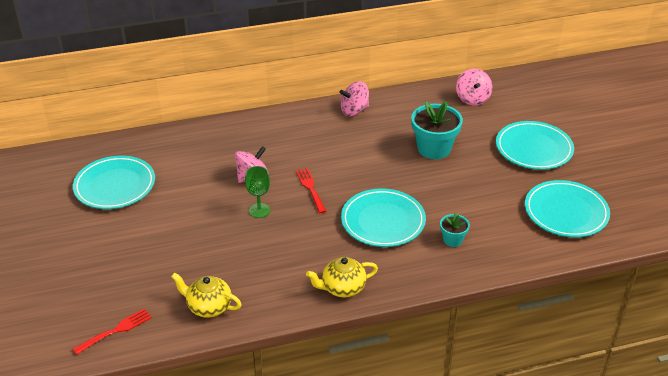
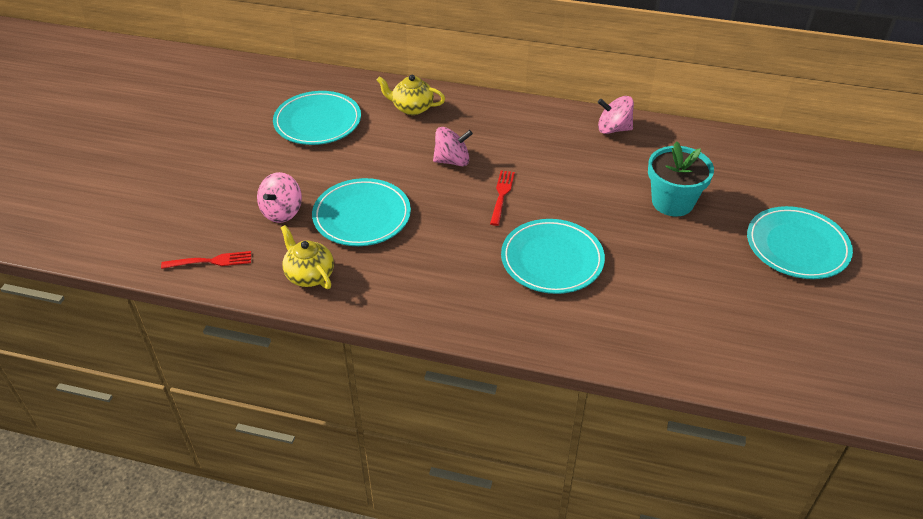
camera: 30 degrees right, 5 degrees up
green goblet [245,166,270,218] -> none
yellow teapot [306,257,378,297] -> yellow teapot moved to [377,75,445,115]
turquoise flower pot [440,213,470,247] -> none
pink spinning top [456,69,492,106] -> pink spinning top moved to [257,172,302,223]
turquoise plate [525,180,610,237] -> turquoise plate moved to [312,178,411,246]

